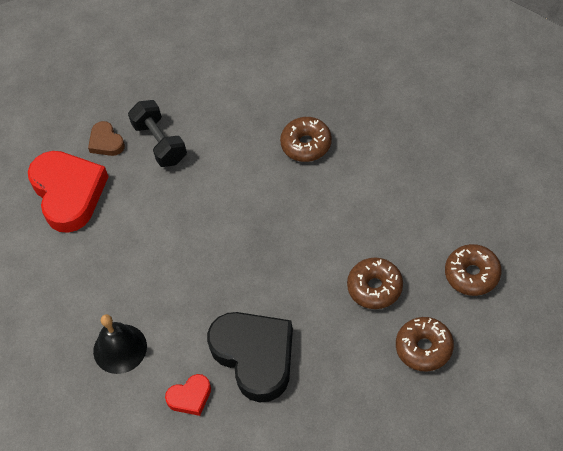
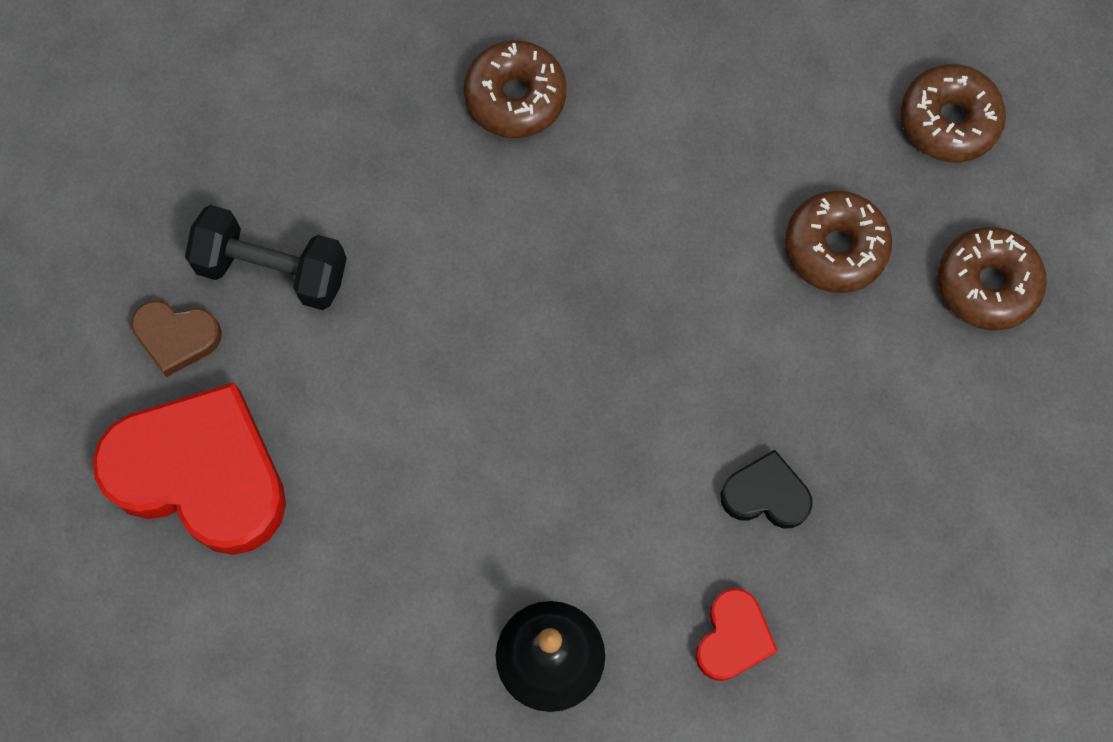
camera: 50 degrees left, 15 degrees up
black heart [207,312,293,402] -> black heart [721,450,813,529], size x0.47

